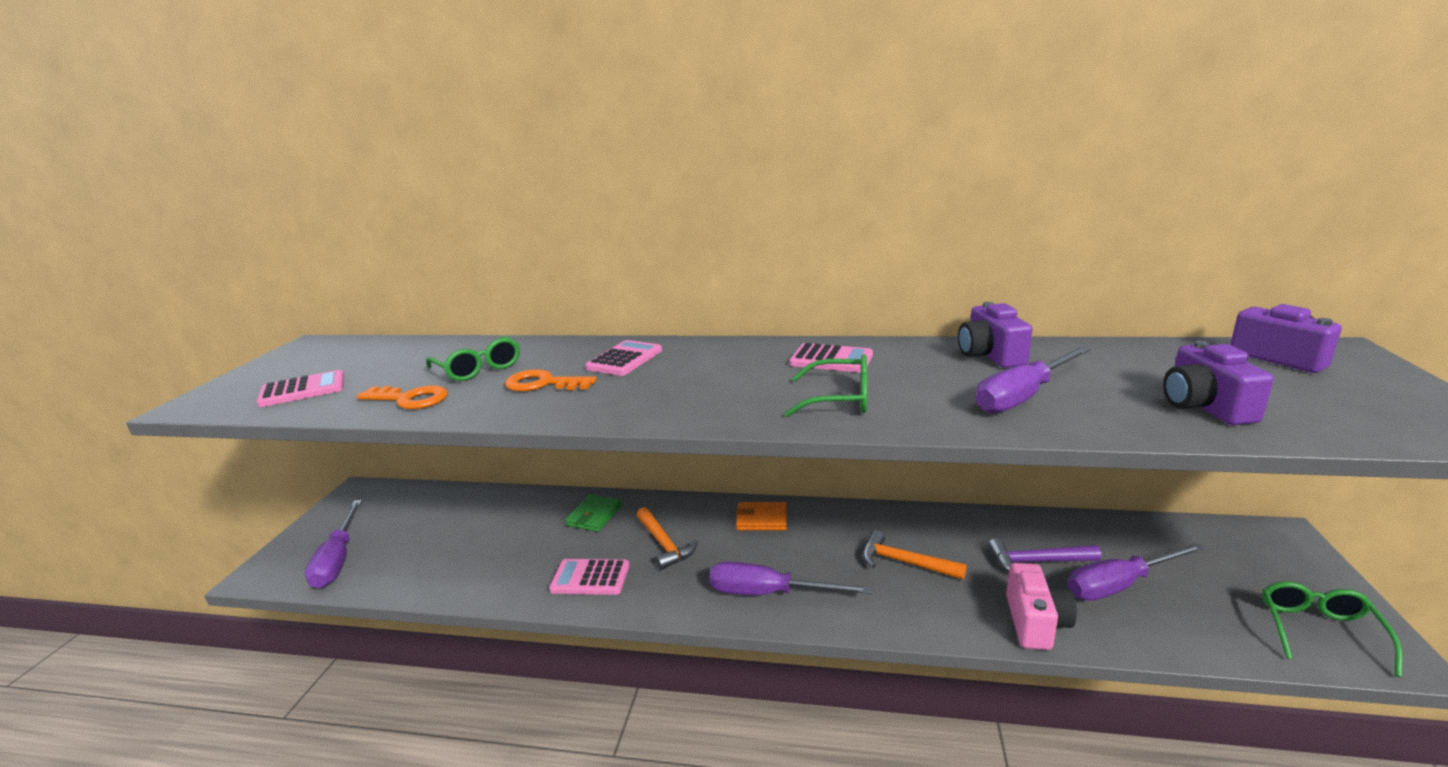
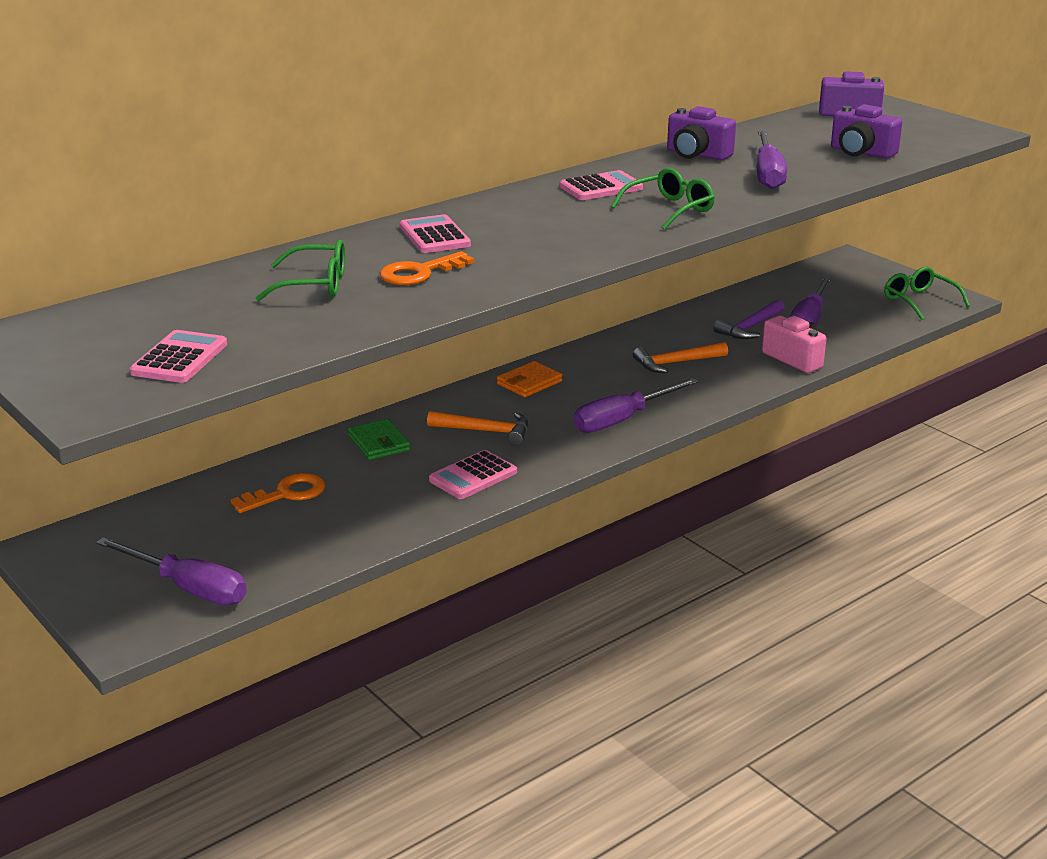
camera: 50 degrees left, 5 degrees up
orange key [357,386,448,409] -> orange key moved to [231,473,325,513]

